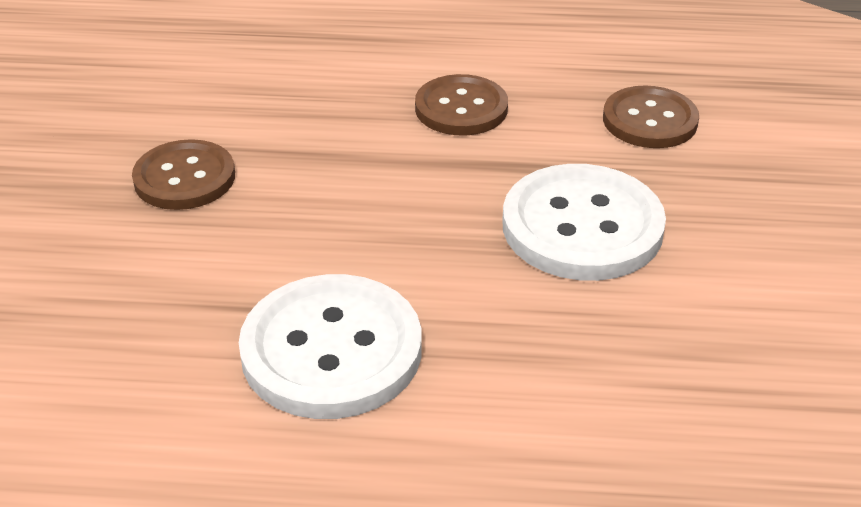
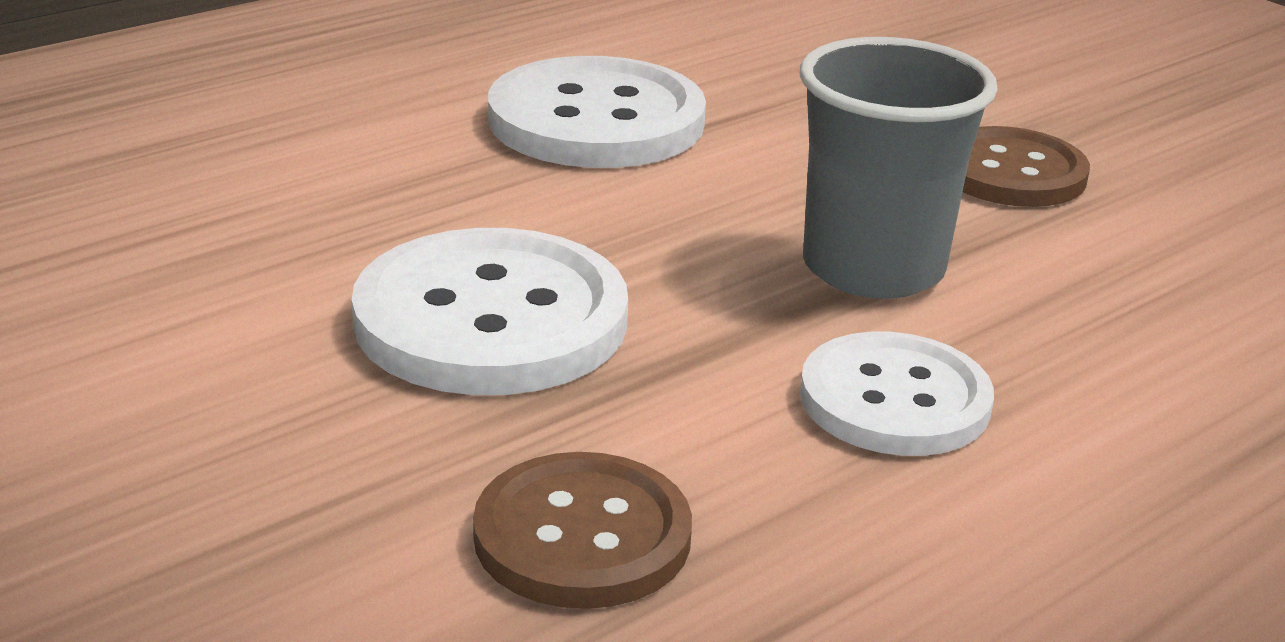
camera: 135 degrees right, 10 degrees down
brown button [415,74,508,135] -> white button [800,331,994,456]
none -> grey cup [799,37,998,299]

